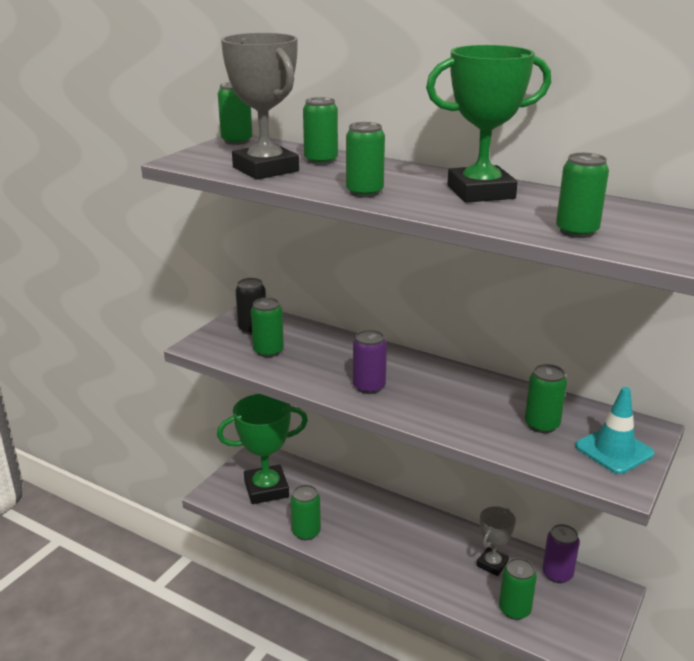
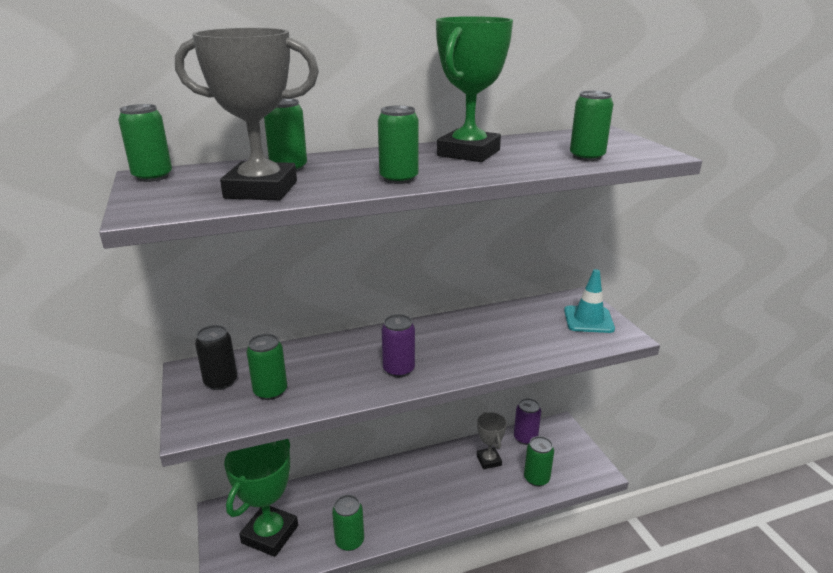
camera: 50 degrees left, 0 degrees up
green can [525,364,567,433] -> none

